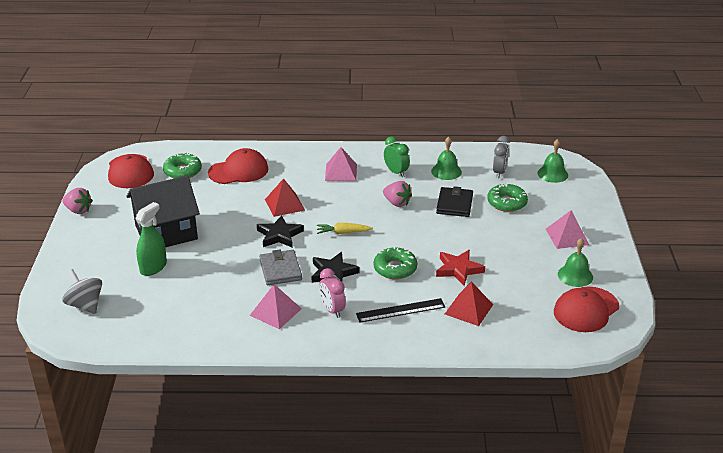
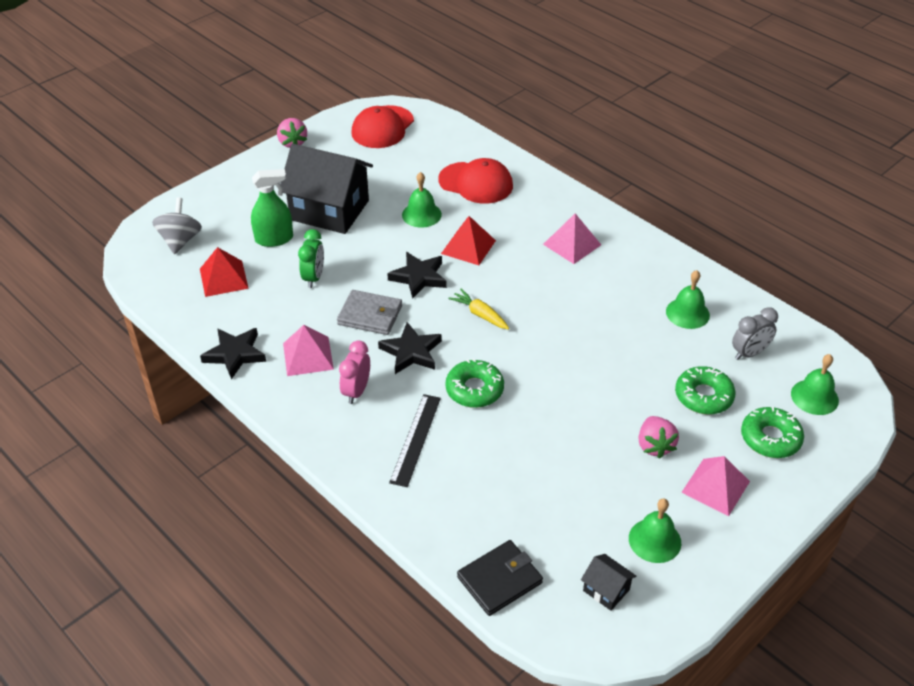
camera: 45 degrees right, 10 degrees up
green donut [163,152,202,178] -> green donut moved to [741,407,804,458]
grey wallet [259,250,302,285] -> grey wallet turned 75 degrees clockwise [337,290,402,335]
black ruler [356,298,445,323] -> black ruler turned 75 degrees clockwise [389,394,441,487]
pink strawberry [383,181,412,207] -> pink strawberry moved to [639,416,679,459]
green clock [384,136,410,177] -> green clock moved to [298,229,324,288]
black wallet [436,186,473,217] -> black wallet moved to [457,540,543,616]
red star [436,250,485,286] -> none
red pyramid [445,282,493,326] -> red pyramid moved to [200,247,249,297]
red cap [554,287,619,332] -> black house [581,554,636,611]
none -> black star [200,328,266,379]
none -> green bell [402,172,442,228]

